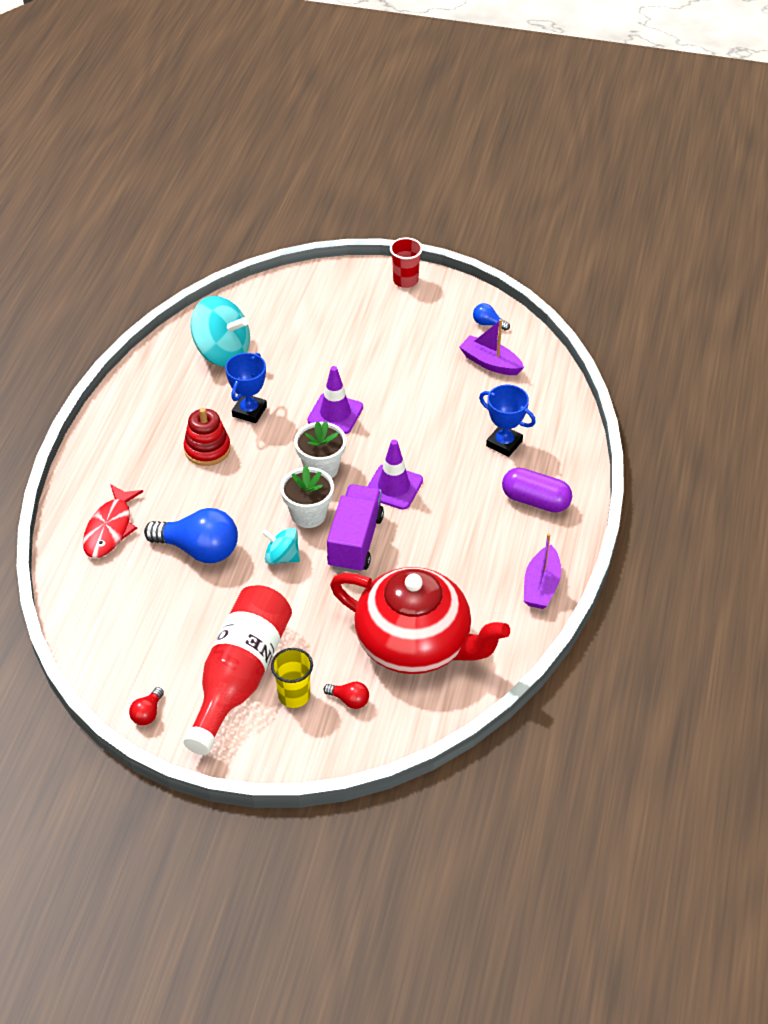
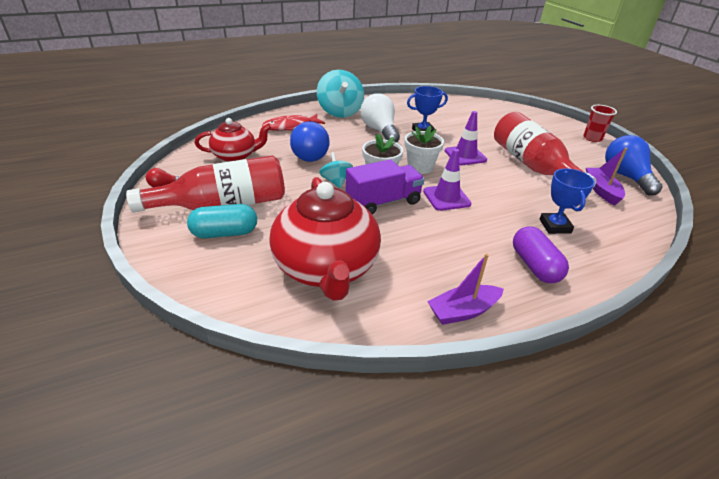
camera: 50 degrees right, 10 degrees down
red stacking toy [184,408,231,466] -> white light bulb [360,93,400,143]
turquoise spinning top [190,296,250,367] -> turquoise spinning top moved to [317,70,364,118]
yellow cup [271,648,313,708] -> turquoise capsule [187,204,257,238]
red light bulb [323,682,369,709] -> none
blue light bulb [473,303,510,331] -> blue light bulb [605,135,663,196], size x2.19
none -> red teapot [195,118,271,162]
none -> red bottle [494,111,596,189]

